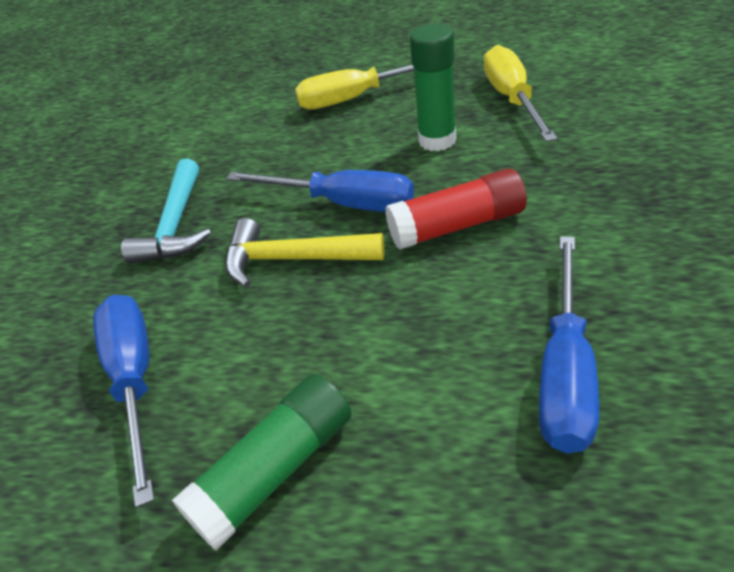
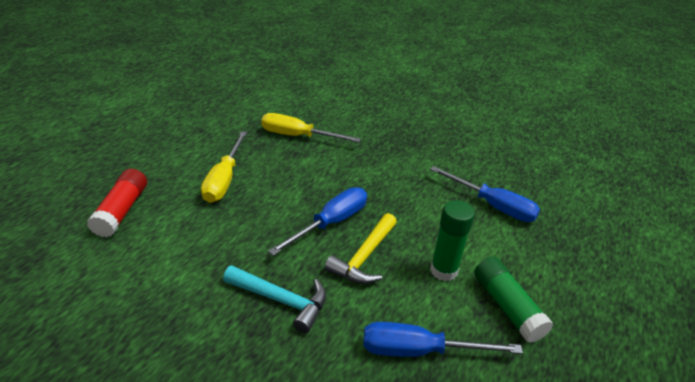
camera: 75 degrees left, 5 degrees down
red glue stick [385,169,527,250] -> red glue stick moved to [87,169,147,237]
green glue stick [410,24,456,151] -> green glue stick moved to [430,200,475,281]

